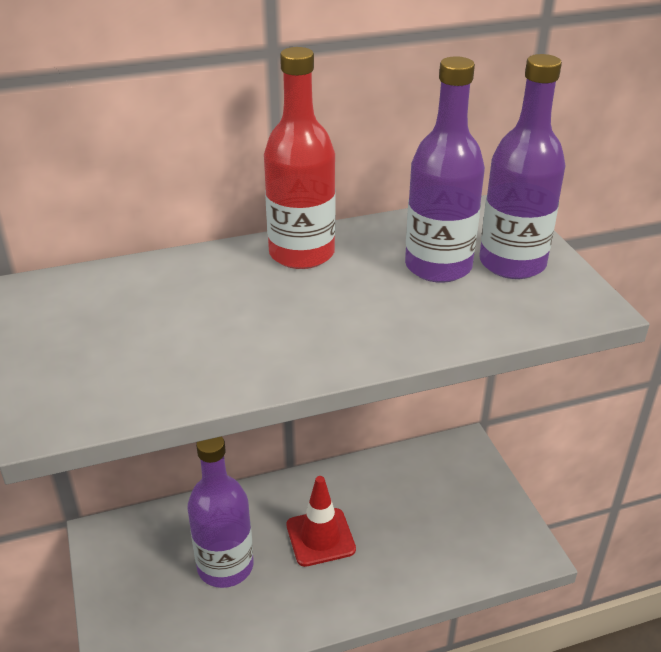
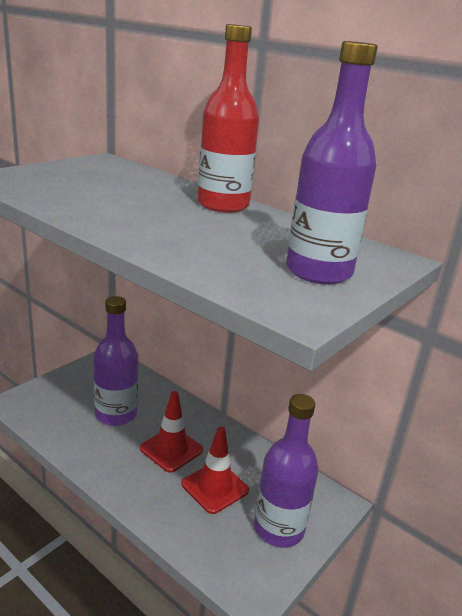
camera: 55 degrees right, 10 degrees down
purple bottle [405,56,485,283] -> purple bottle moved to [254,394,318,547]
none -> red traffic cone [182,427,249,514]

